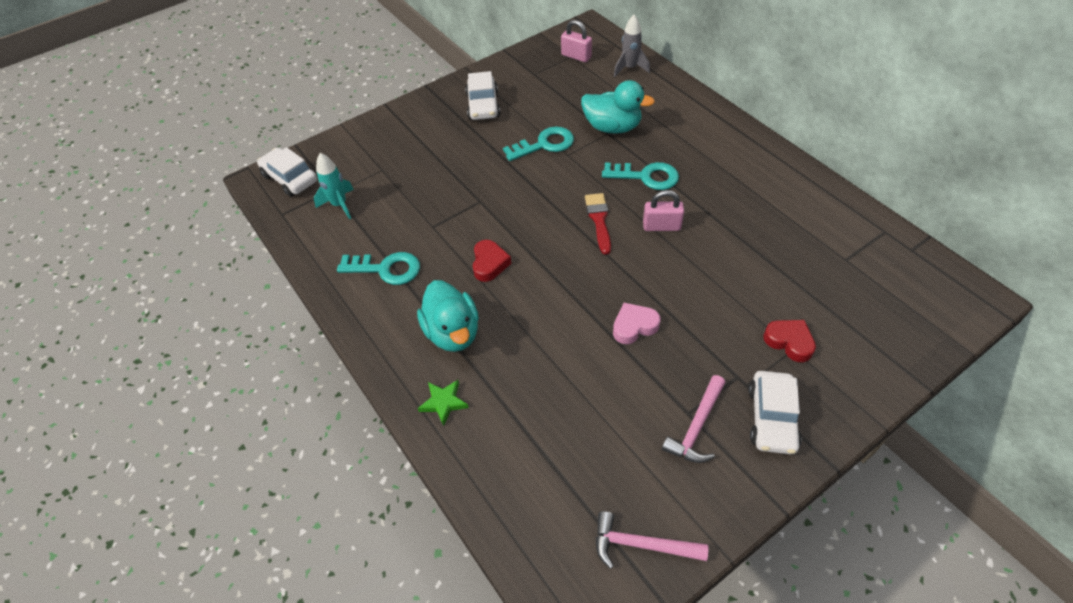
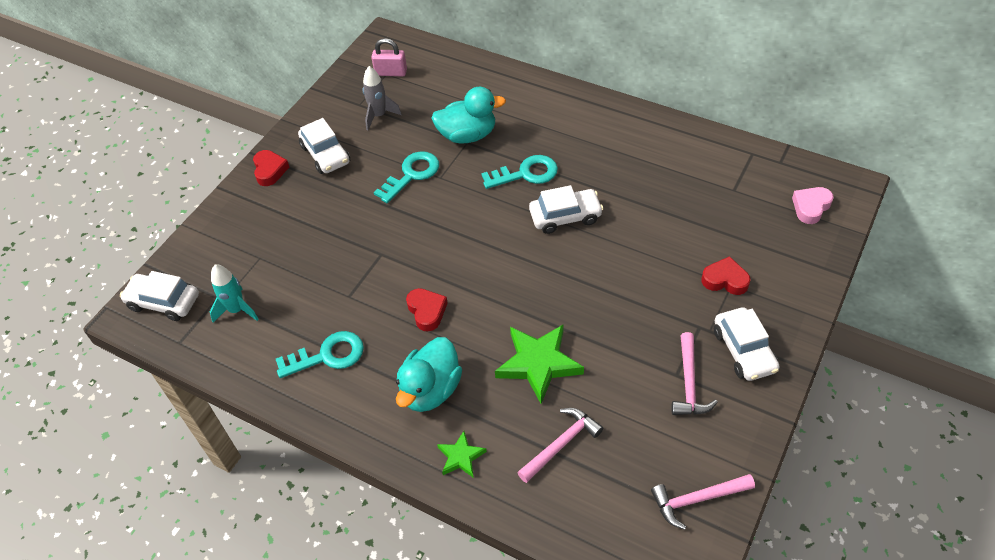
camera: 25 degrees left, 0 degrees up
turquoise duck [417,280,479,352] -> turquoise duck turned 75 degrees clockwise [396,337,462,412]
red brush [585,193,611,254] -> none
pink heart [613,303,661,344] -> pink heart moved to [792,187,834,224]
grey rocket [614,15,650,77] -> grey rocket moved to [363,66,402,130]
pink padlock [643,190,684,231] -> white car [529,185,603,234]
none -> red heart [253,150,289,186]
none -> green star [495,324,584,404]
none -> pink hammer [517,408,603,483]

